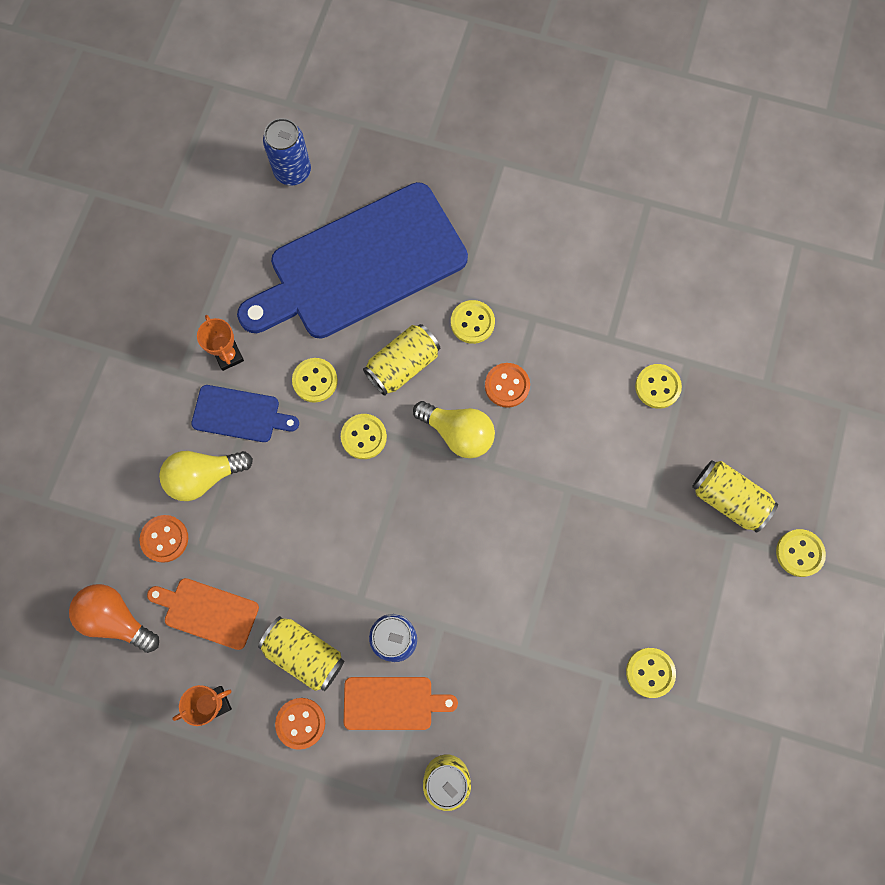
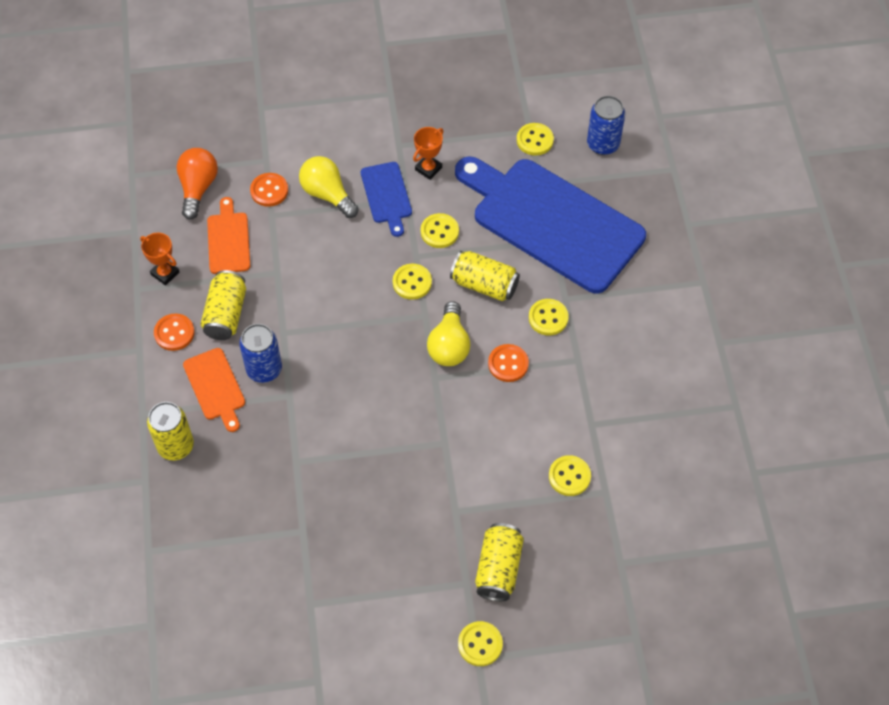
camera: 65 degrees right, 15 degrees down
yellow button [626,648,676,698] -> yellow button moved to [517,123,554,156]

